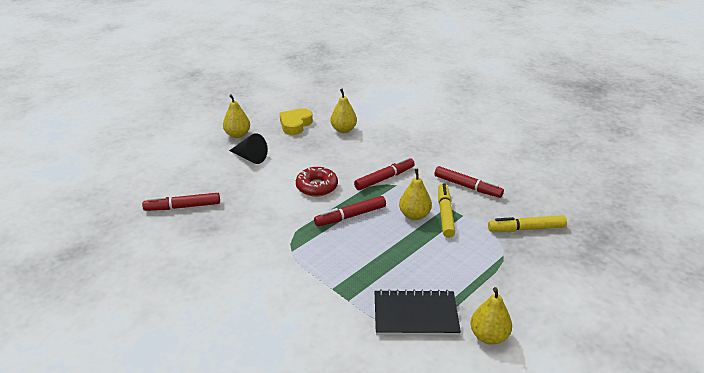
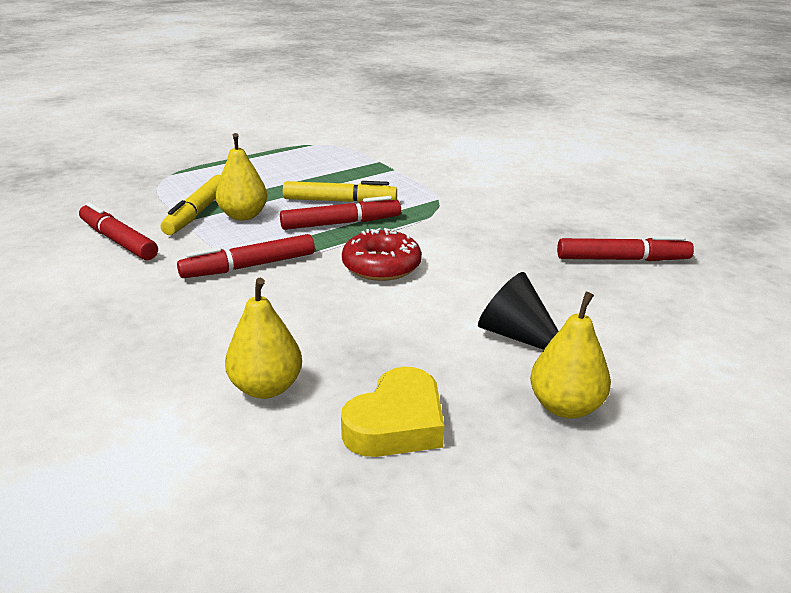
camera: 170 degrees left, 5 degrees down
black notebook [375,289,461,336] -> none
yellow pear [471,287,512,345] -> none
yellow marker [488,215,567,232] -> yellow marker moved to [283,181,397,203]

